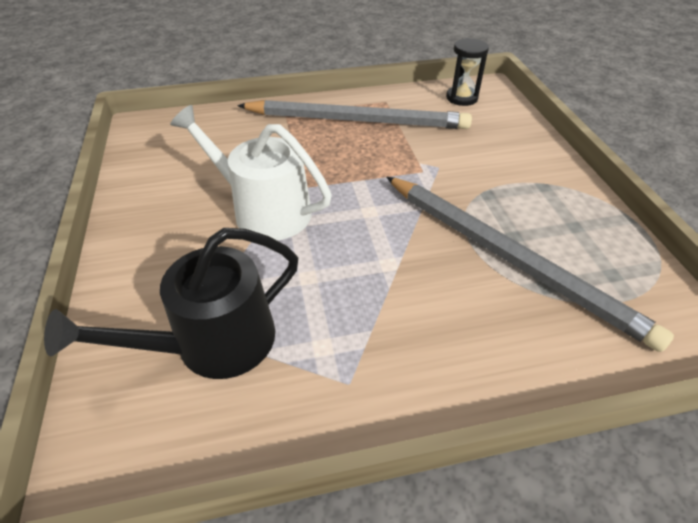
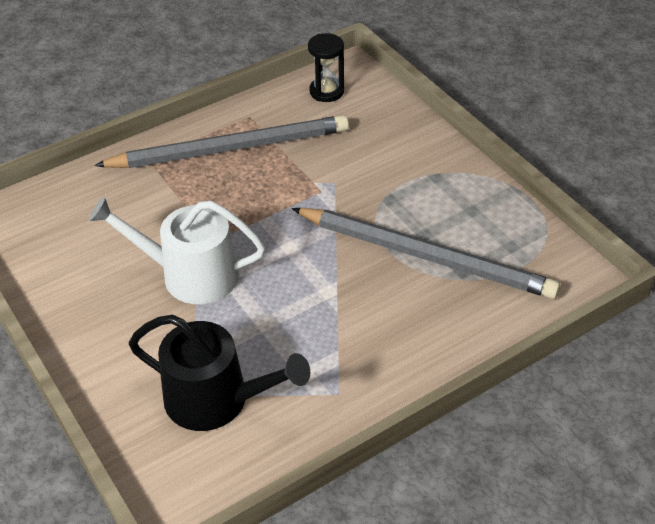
camera: 20 degrees left, 0 degrees up
black watering can [44,228,298,379] -> black watering can turned 105 degrees counterclockwise [129,315,310,431]

